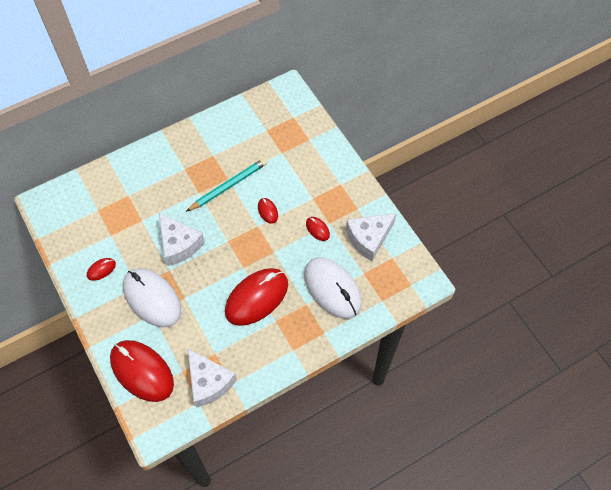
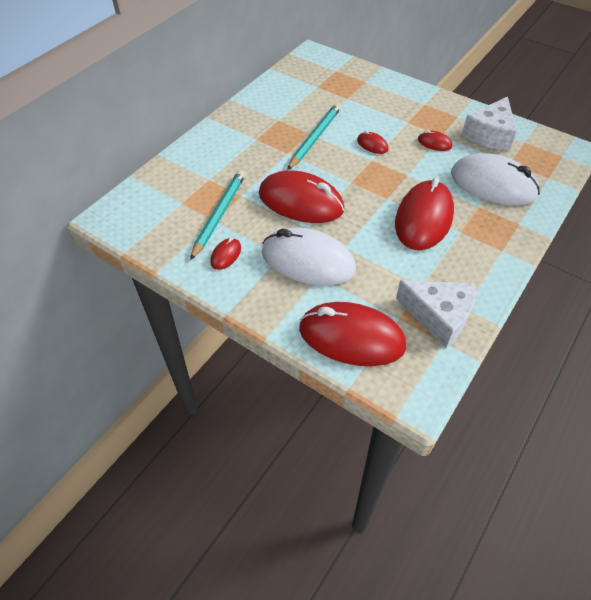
camera: 25 degrees left, 10 degrees down
white cheese [159,213,205,266] -> red mouse [259,170,344,223]
none -> turquoise pencil [190,170,245,260]

